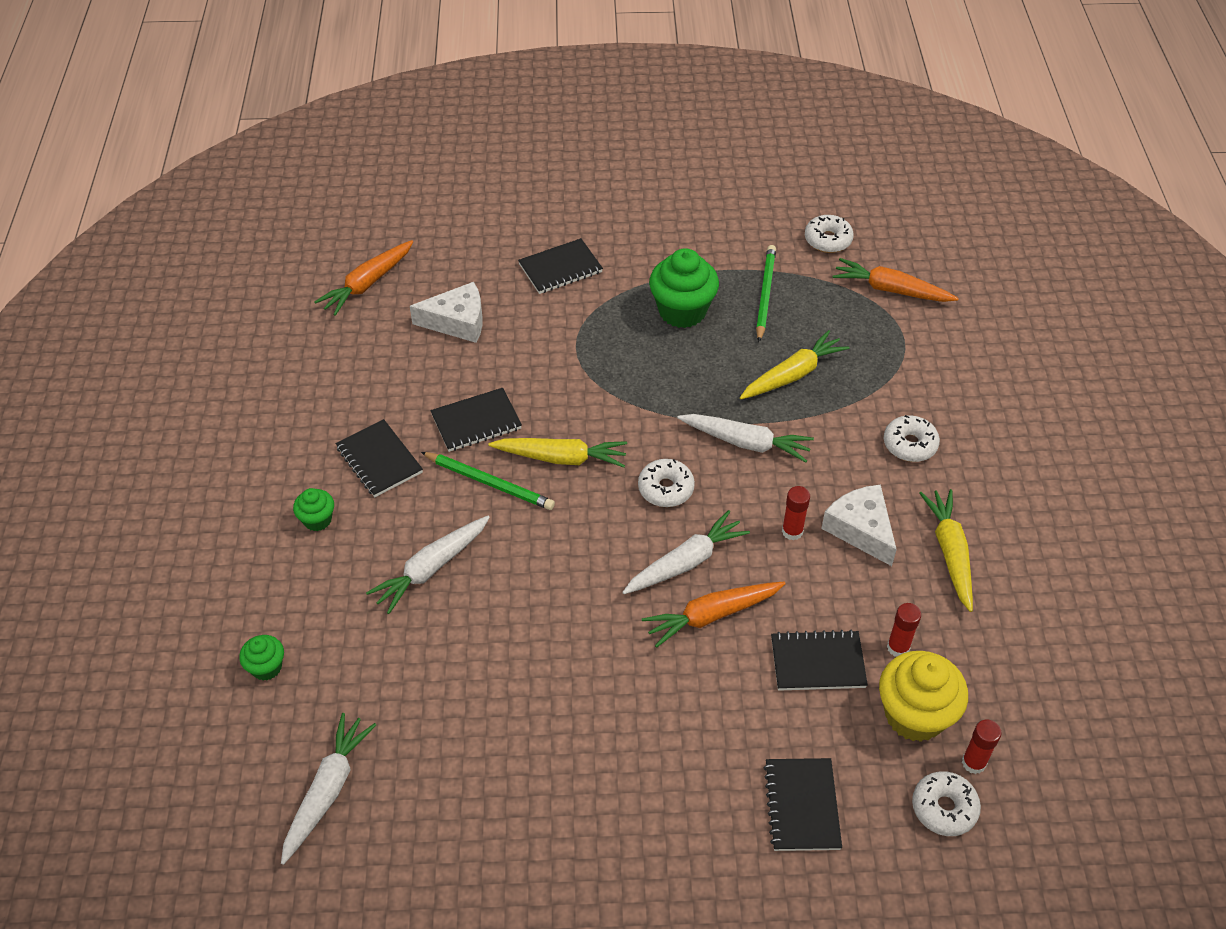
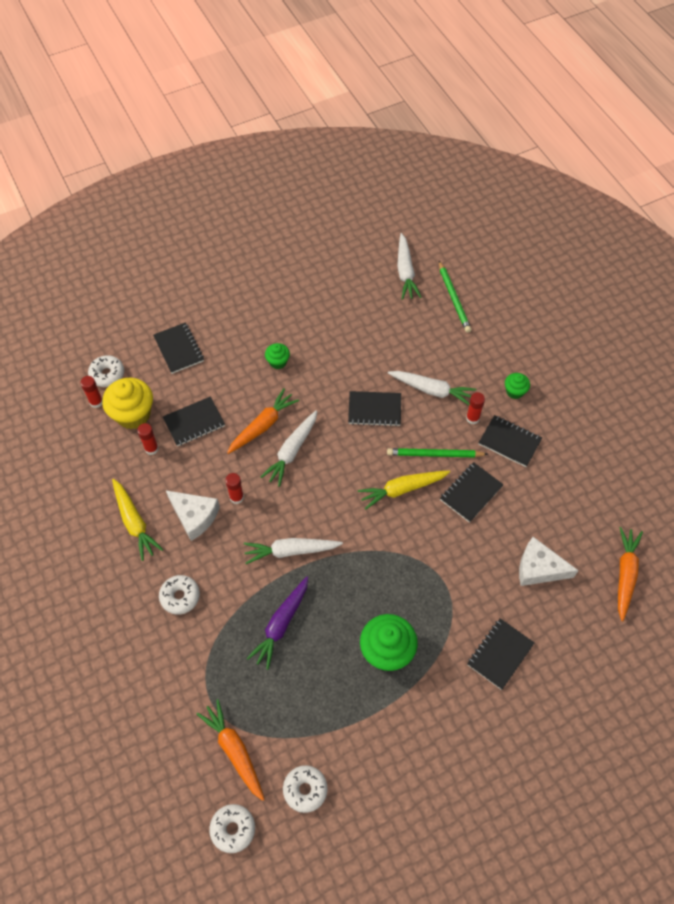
camera: 155 degrees right, 10 degrees up
green cupcake [239,635,284,680] -> green cupcake moved to [265,343,290,369]
white carrot [366,516,490,614] -> white carrot turned 90 degrees clockwise [388,371,476,405]
white cheese [410,282,483,343] -> white cheese turned 45 degrees clockwise [519,537,579,586]
white donut [638,459,695,507] -> white donut moved to [209,804,255,853]
yellow carrot [740,330,849,399] -> purple carrot [247,577,308,670]
green pencil [756,245,776,342] -> green pencil moved to [439,261,471,333]
orange carrot [833,258,959,302] -> orange carrot turned 120 degrees counterclockwise [197,699,265,801]
none -> black notebook [348,391,401,426]
none -> red glue stick [466,392,485,424]

